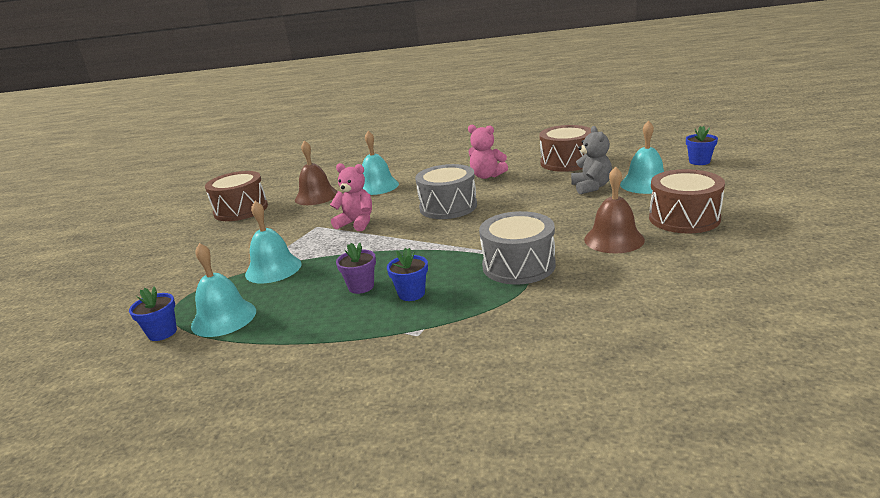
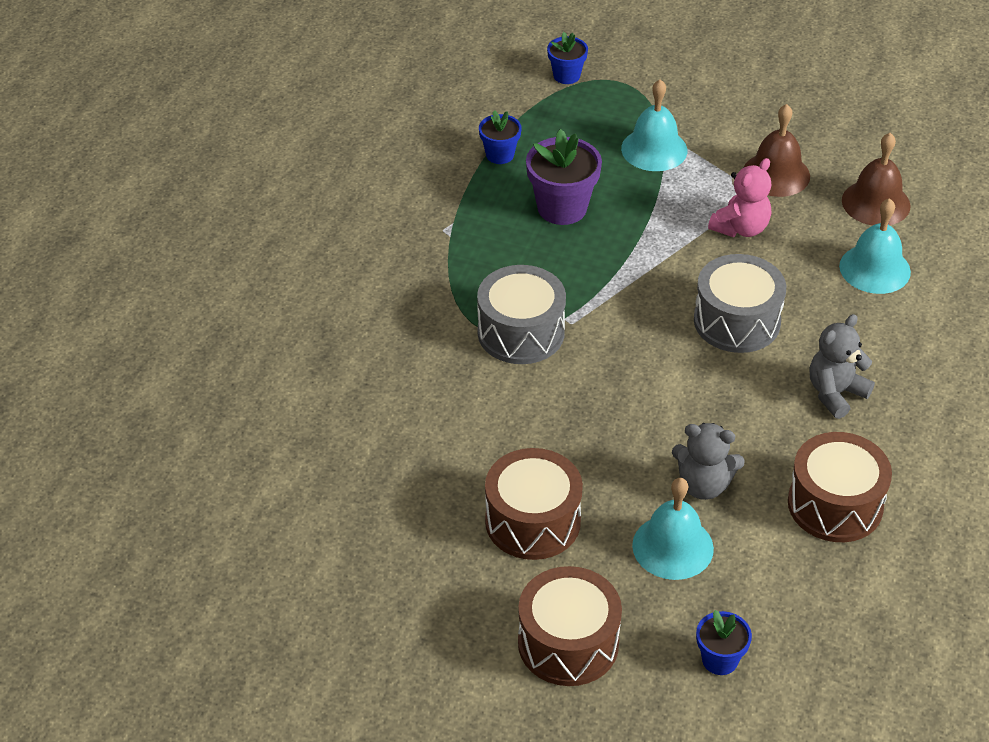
camera: 105 degrees right, 20 degrees up
turquoise bell [191,243,256,337] -> none
brown drum [205,171,268,221] -> brown drum moved to [518,566,622,686]
purple flower pot [336,243,376,294] -> purple flower pot [526,129,602,225], size x1.71
blue flower pot [387,248,428,301] -> blue flower pot moved to [479,110,521,164]
pink teddy bear [468,125,508,179] -> grey teddy bear [810,314,875,419]
brown bell [584,167,645,253] -> brown bell moved to [744,104,810,197]

